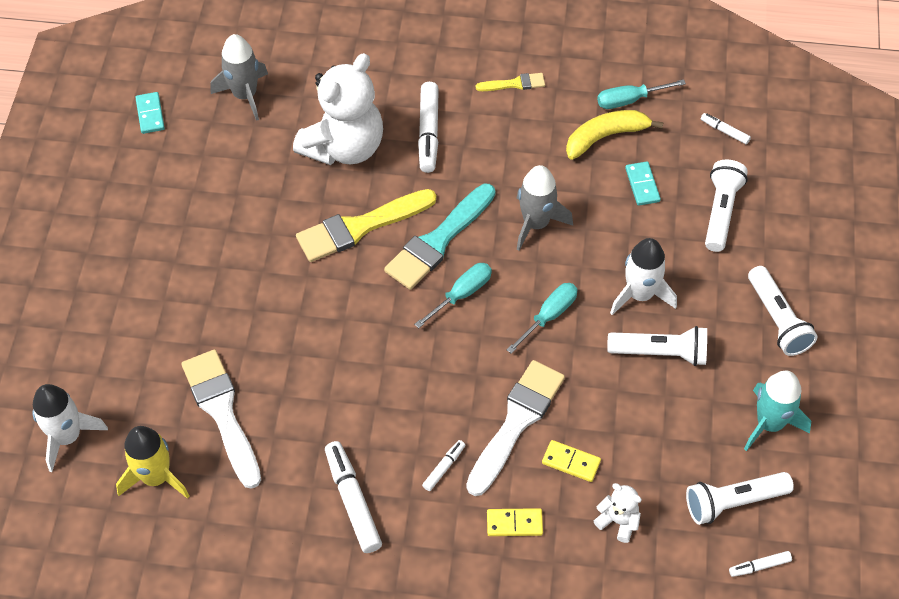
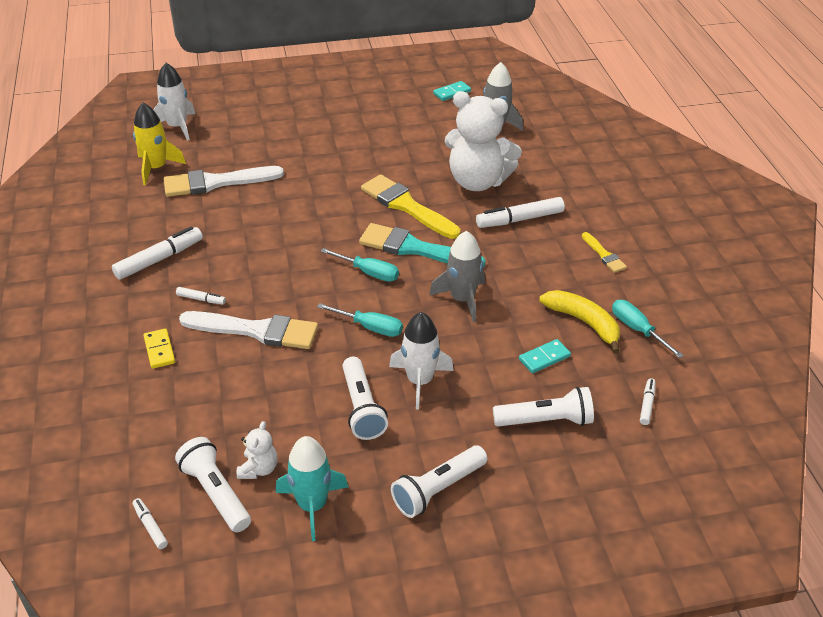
camera: 70 degrees right, 15 degrees down
white brush [181,349,261,489] -> white brush turned 150 degrees counterclockwise [164,166,284,197]
yellow domino [542,440,601,482] -> none
white teddy bear [594,483,642,543] -> white teddy bear moved to [237,421,278,479]

